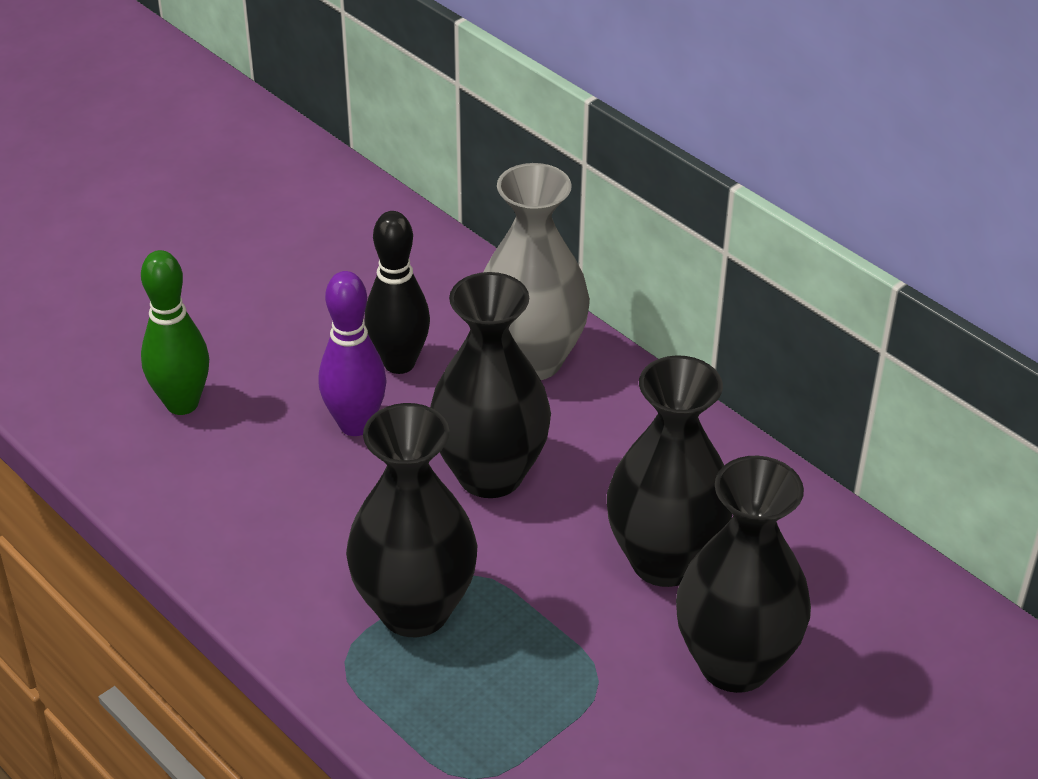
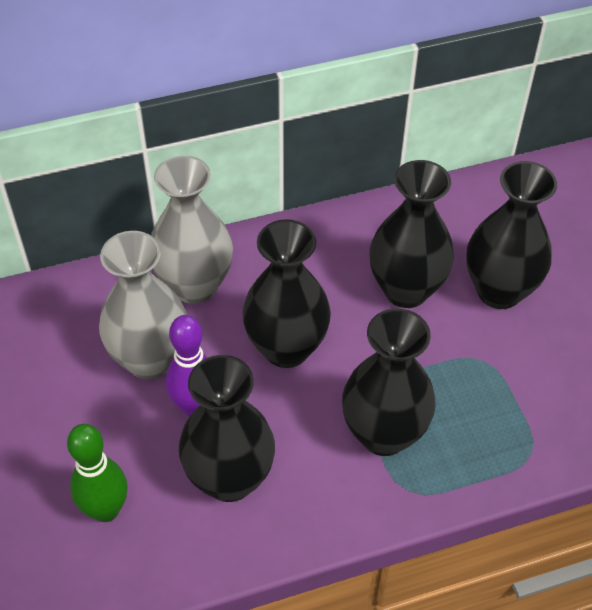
camera: 65 degrees left, 10 degrees up
black bowling pin [365,211,430,374] -> grey vase [99,231,187,379]
none -> black vase [179,355,275,502]

